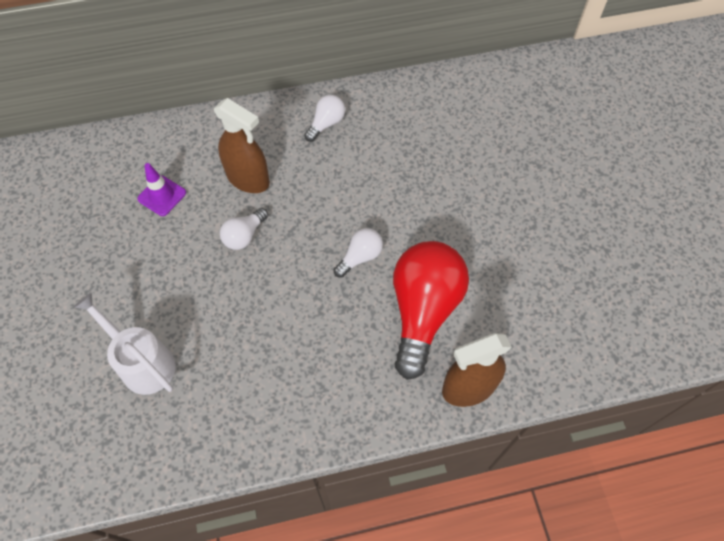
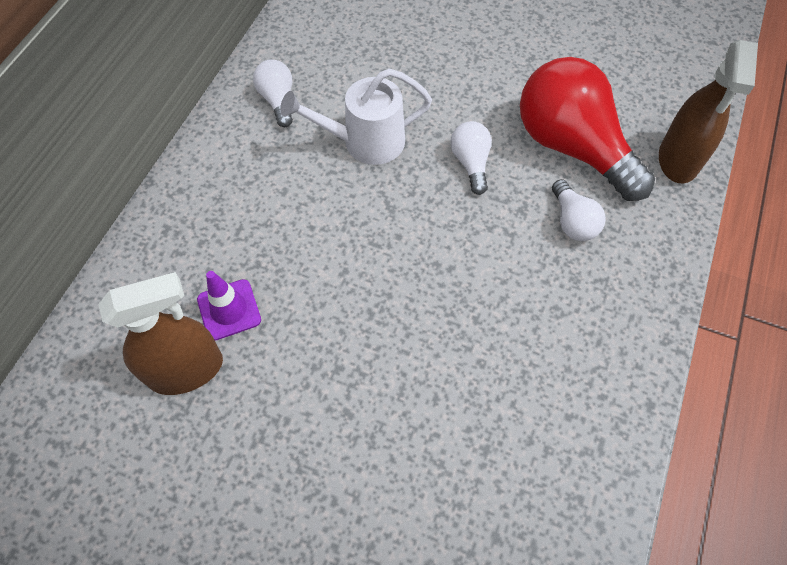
camera: 55 degrees left, 0 degrees up
white watering can [74,293,176,395] -> white watering can moved to [280,68,432,165]
brown spray bottle [214,98,270,193] -> brown spray bottle moved to [98,272,223,395]
white light bulb [220,208,268,250] -> white light bulb moved to [552,179,606,241]

